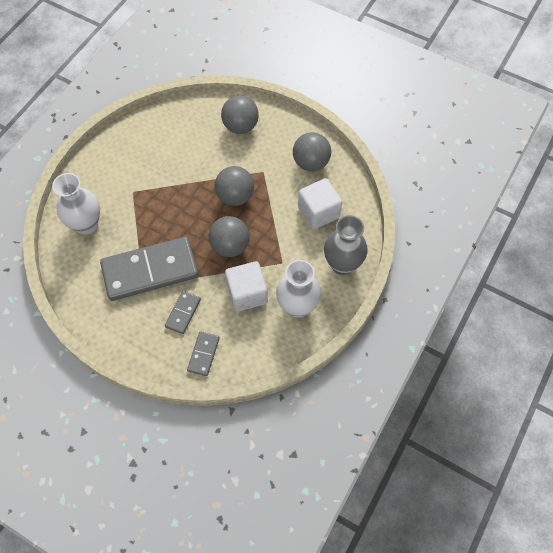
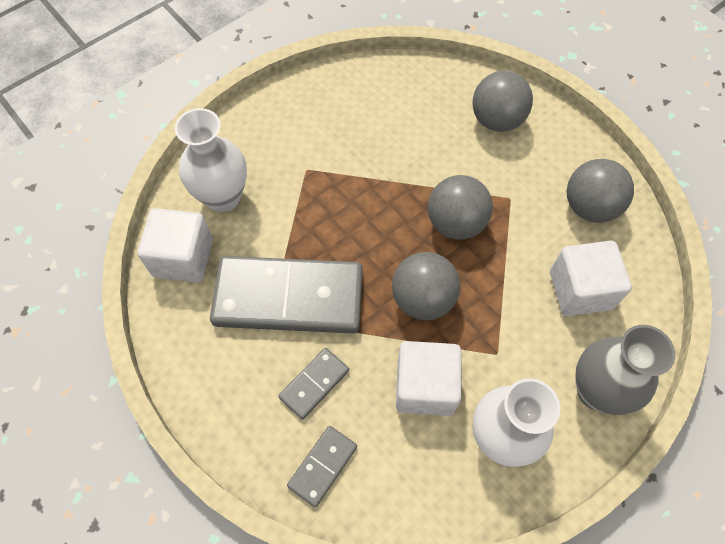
camera: 20 degrees right, 0 degrees up
none -> white cube [137,208,213,282]

